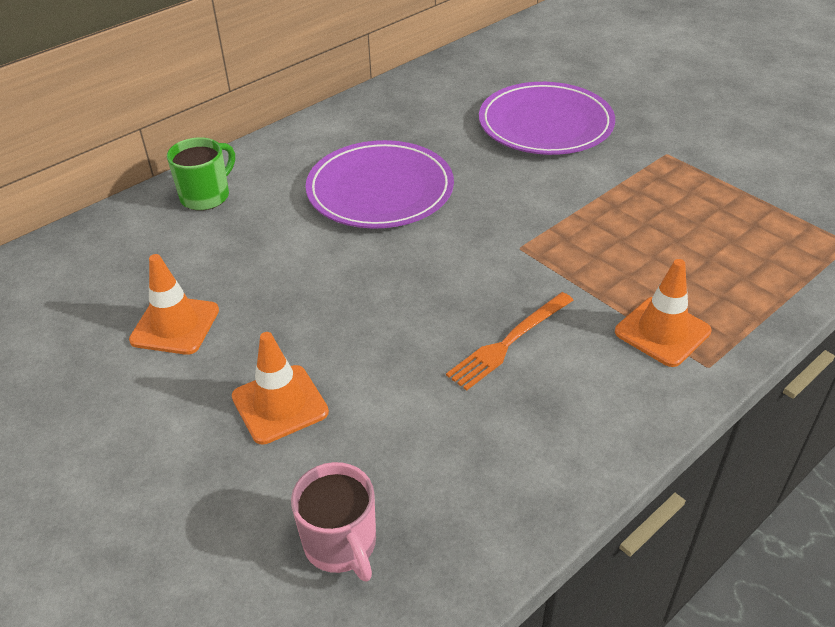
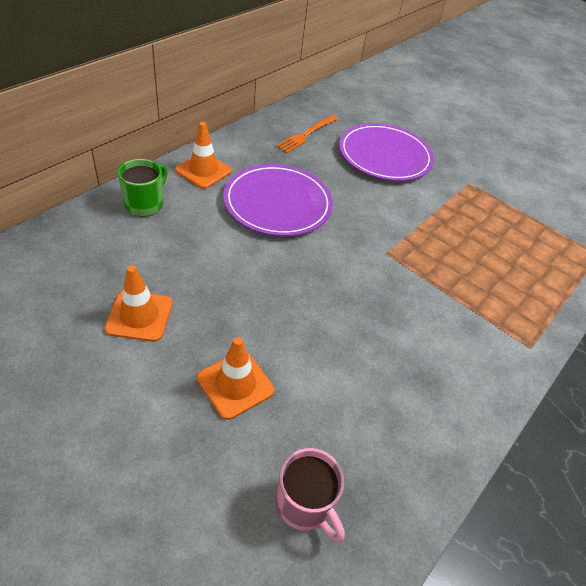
camera: 15 degrees left, 5 degrees up
orange fork [446,292,573,391] -> orange fork moved to [276,114,338,153]
orange traffic cone [615,259,712,367] -> orange traffic cone moved to [175,122,232,189]

